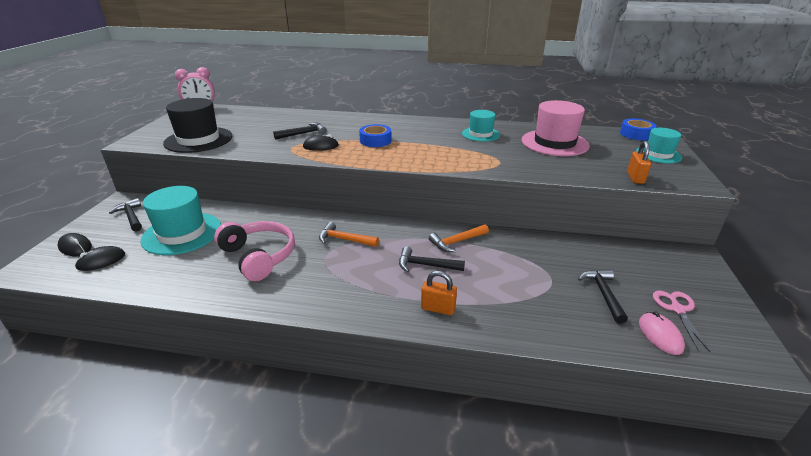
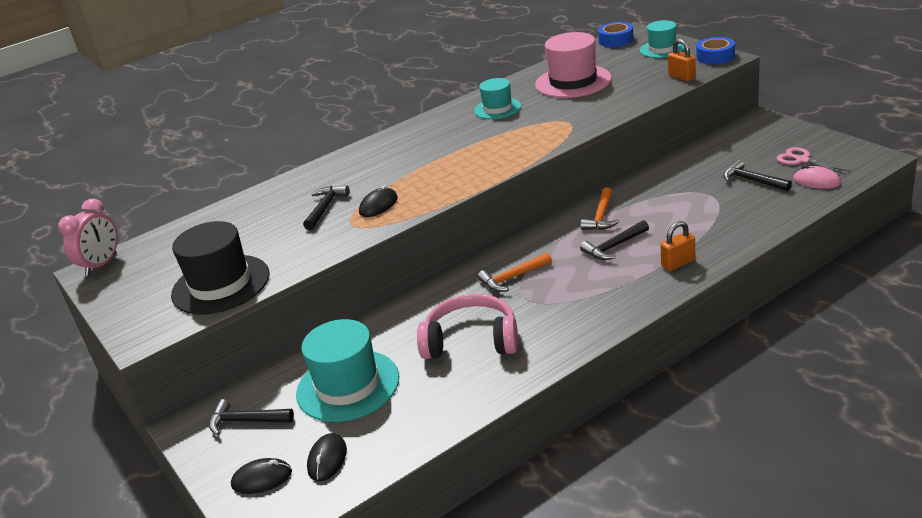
camera: 40 degrees left, 0 degrees up
blue tape [359,124,392,147] -> blue tape moved to [696,37,735,64]

